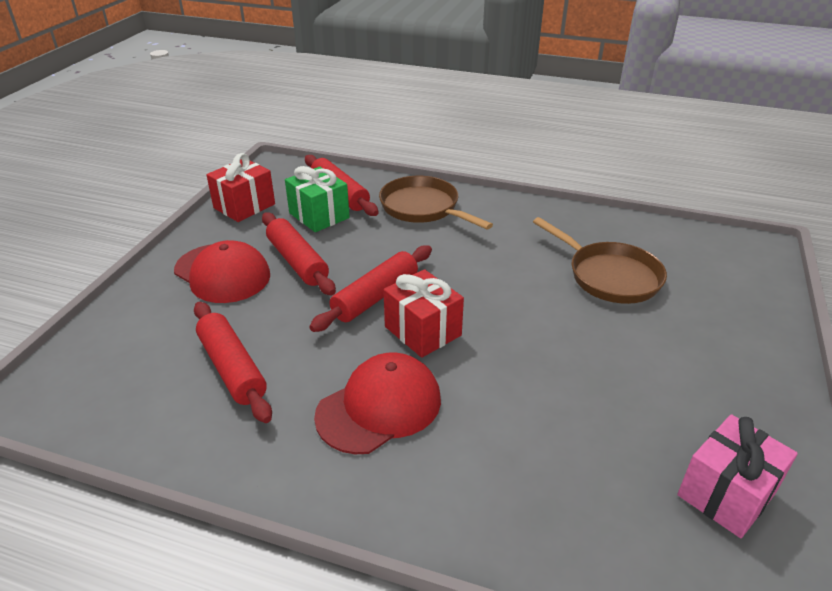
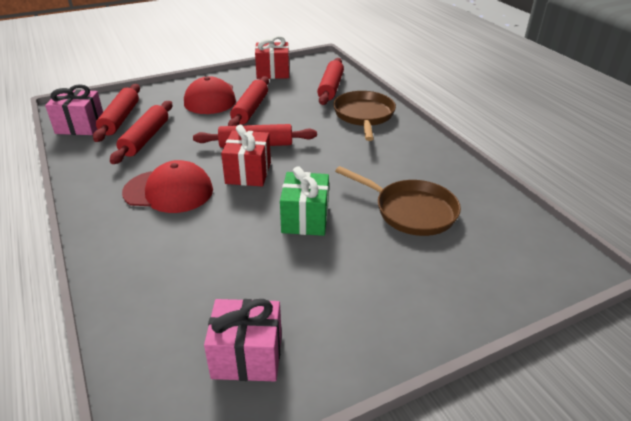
camera: 45 degrees right, 0 degrees up
green gift [285,166,350,232] -> green gift moved to [280,166,329,236]
brown pan [533,217,667,304] -> brown pan turned 60 degrees counterclockwise [335,166,461,236]
none -> pink gift [45,84,103,135]
none -> red rolling pin [93,84,140,142]

